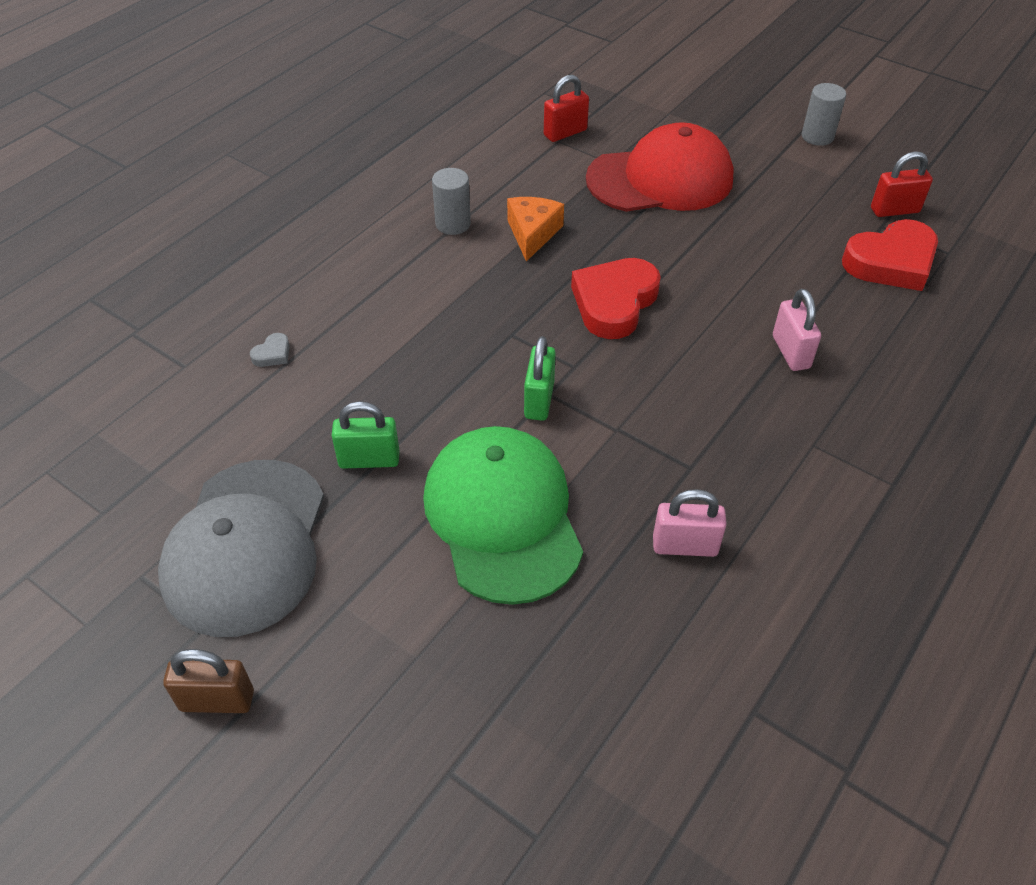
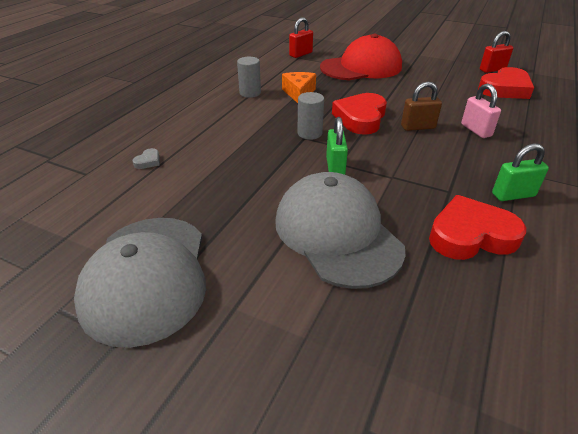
camera: 10 degrees left, 10 degrees down
brown padlock [163,649,254,713] -> brown padlock moved to [401,81,442,131]
green padlock [332,401,400,469] -> green padlock moved to [492,143,549,201]
green cap [423,426,583,605] -> grey cap [275,172,405,289]
pink padlock [653,489,727,557] -> red heart [429,195,526,260]
grey cylinder [802,83,846,146] -> grey cylinder moved to [297,92,324,140]

